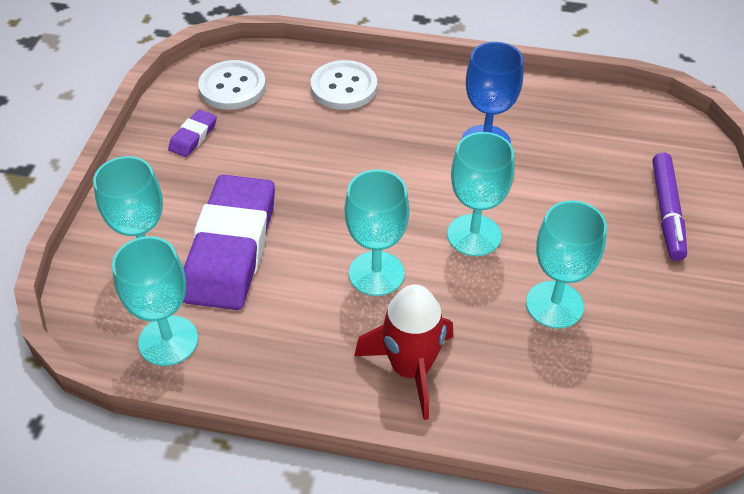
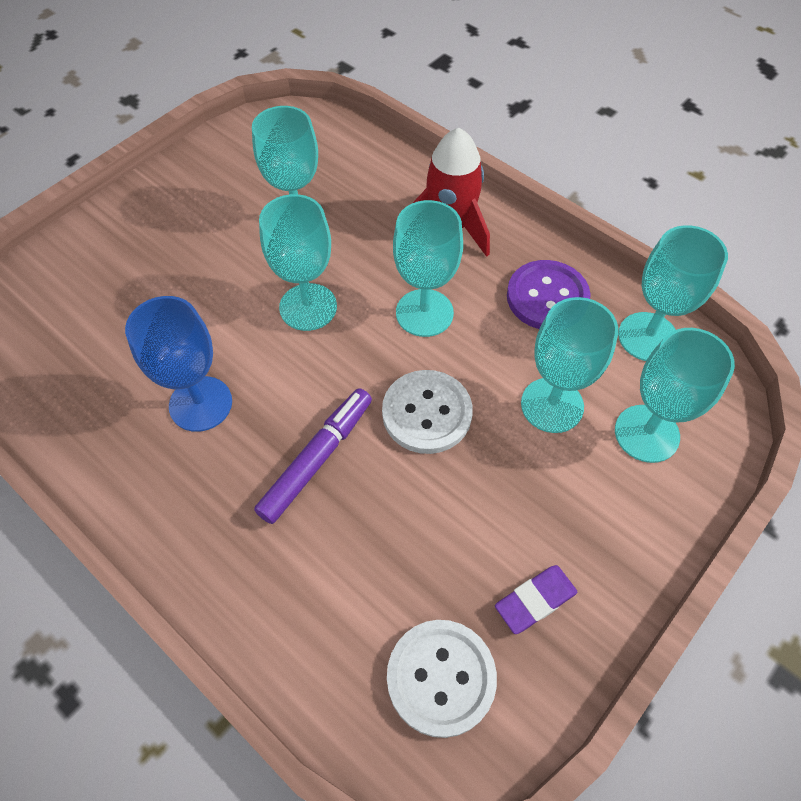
camera: 150 degrees left, 10 degrees up
purple eraser [183,175,275,310] -> turquoise goblet [521,297,618,433]
white button [311,60,377,110] -> white button moved to [382,370,473,454]
purple marker [652,153,687,261] -> purple marker moved to [254,388,372,524]
none -> purple button [507,260,591,329]

